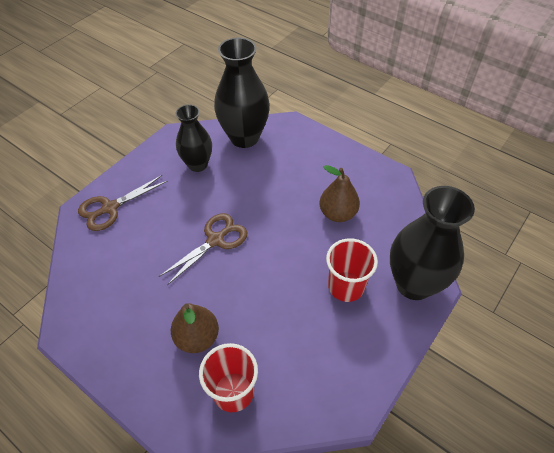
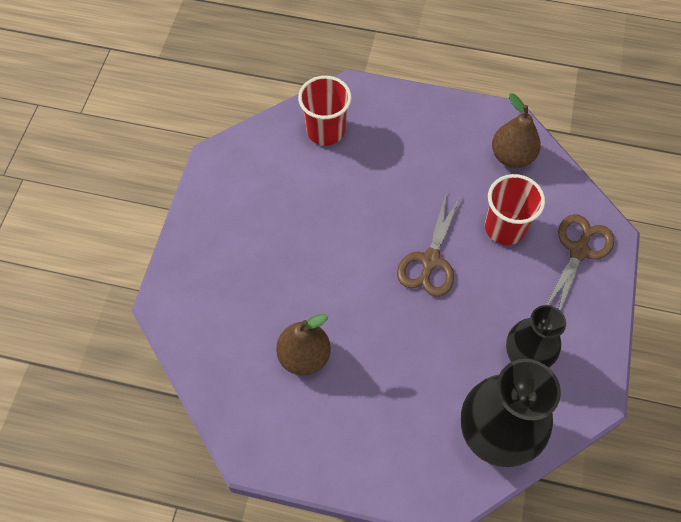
camera: 155 degrees right, 10 degrees up
brown pear [171,303,219,353] -> brown pear moved to [492,93,541,168]
red cup [326,238,378,302] -> red cup moved to [485,174,545,245]
black vase [390,186,475,300] -> none

